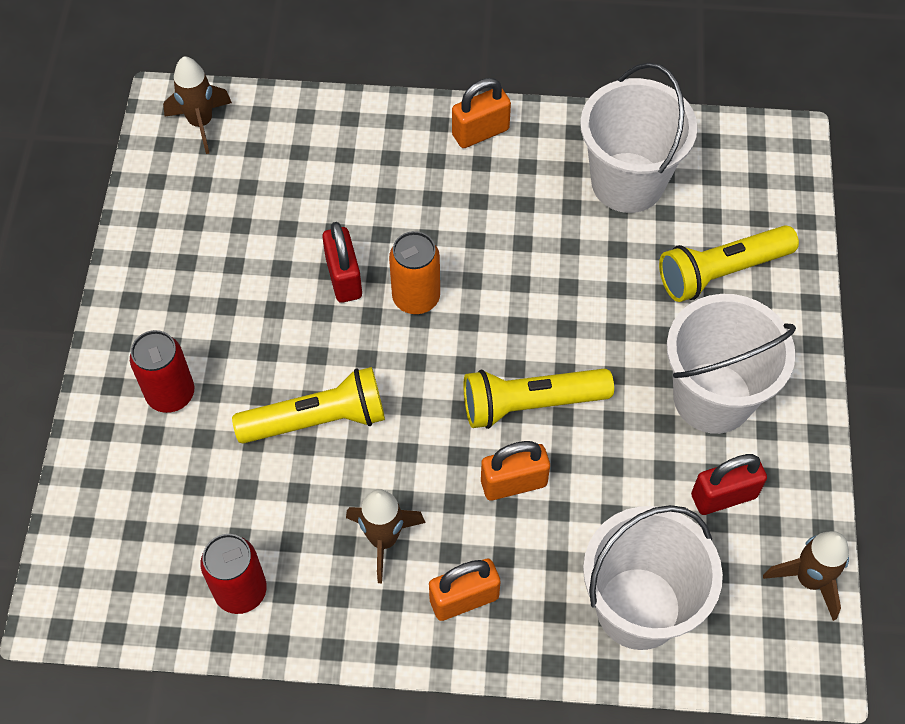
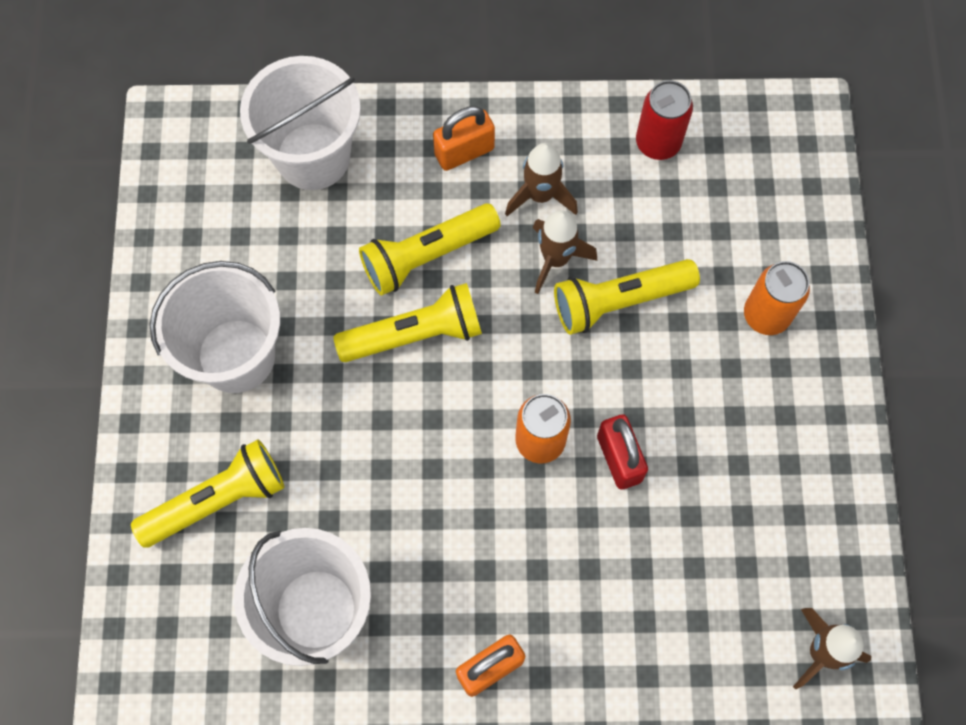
camera: 175 degrees right, 10 degrees up
red can [130,330,194,413] -> orange can [744,261,810,335]
orange padlock [481,441,550,501] -> yellow flashlight [359,203,501,296]
red padlock [691,454,767,515] -> none
brown rocket [763,531,849,621] -> brown rocket moved to [533,210,597,294]

